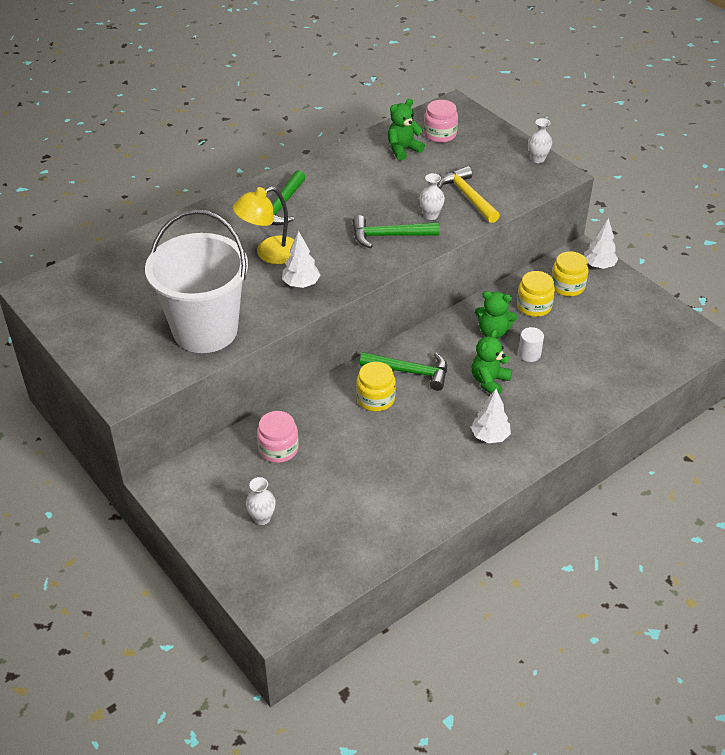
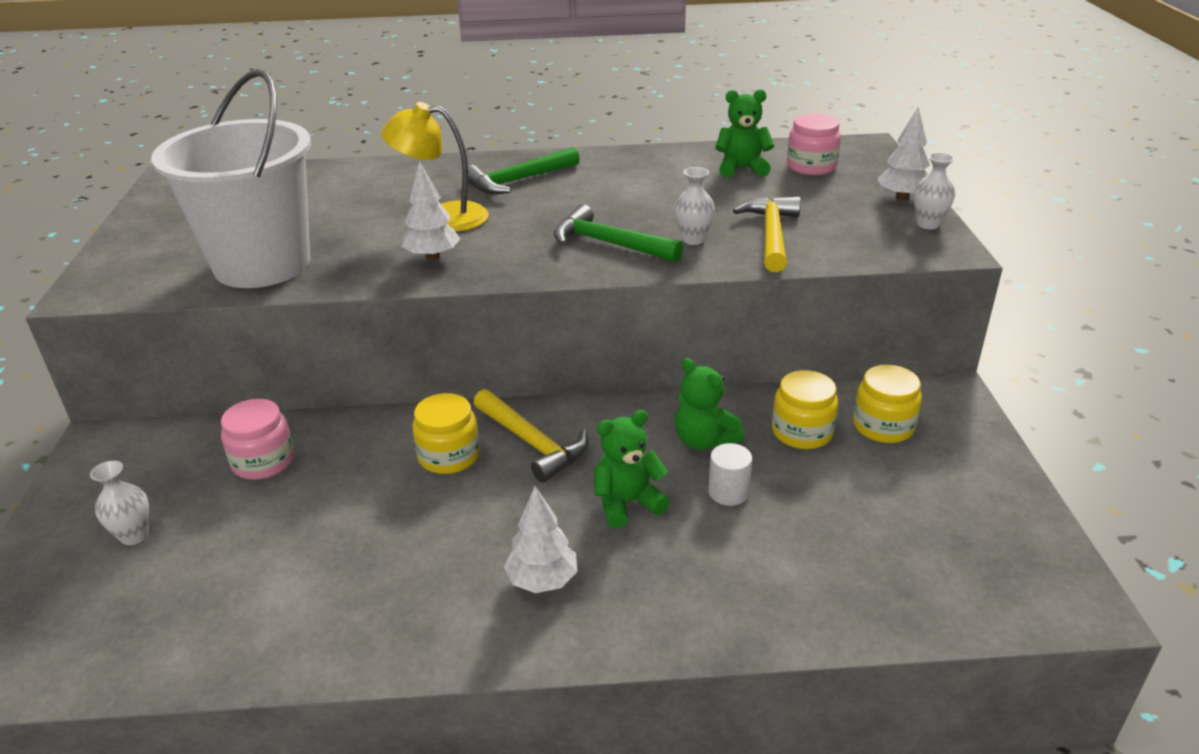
camera: 35 degrees right, 10 degrees down
green hammer [360,352,447,391] -> yellow hammer [474,389,588,483]
white tree [584,218,618,269] -> white tree moved to [878,107,930,201]

